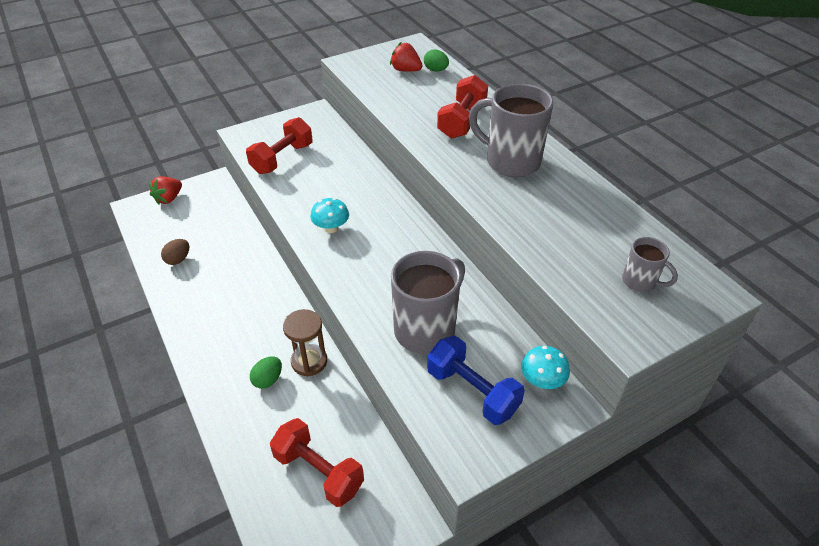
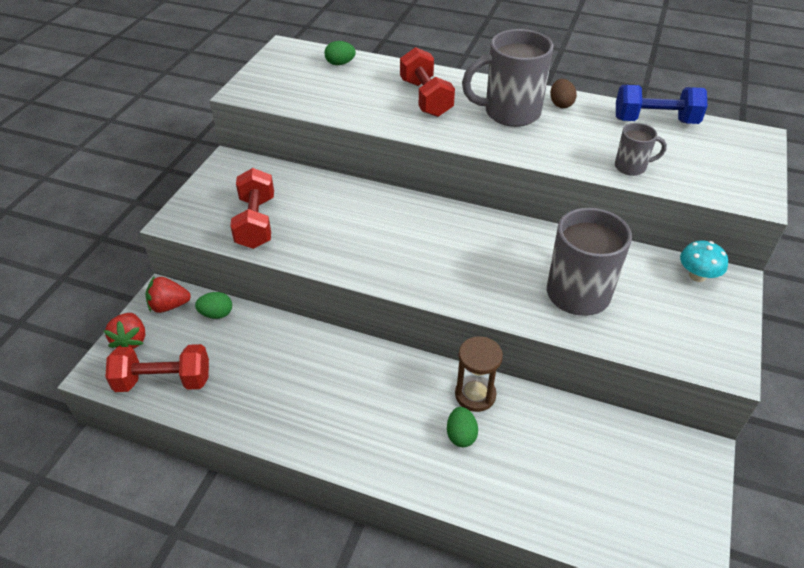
camera: 40 degrees left, 0 degrees up
brown egg [161,239,189,265] -> brown egg moved to [550,79,577,108]
red dumbbell [270,418,364,507] -> red dumbbell moved to [105,344,209,392]
turquoise mushroom [311,198,349,233] -> none
red strawberry [390,42,422,72] -> red strawberry moved to [145,276,191,313]
blue dumbbell [427,336,525,425] -> blue dumbbell moved to [616,85,707,124]
grey mug [622,237,678,292] -> grey mug moved to [615,123,667,176]
none -> green egg [195,292,232,319]

